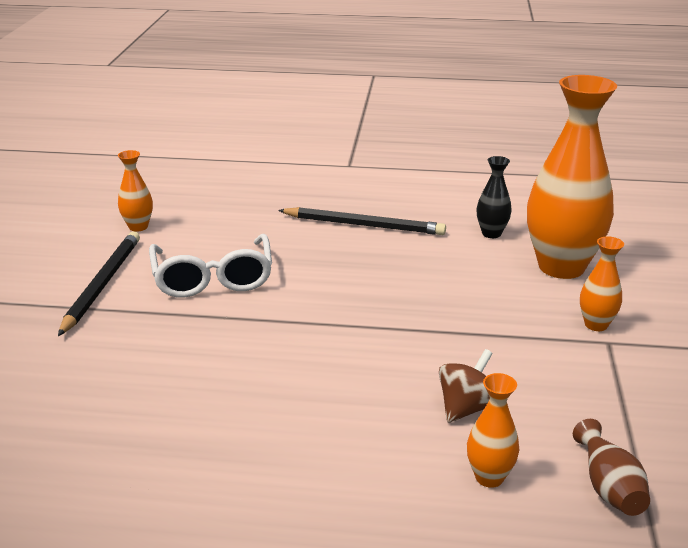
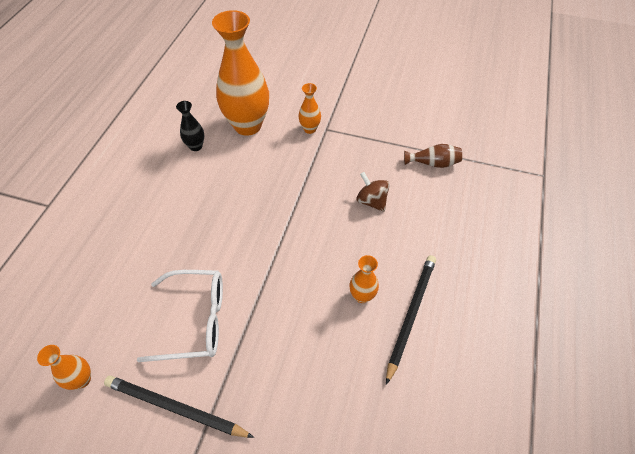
camera: 80 degrees left, 25 degrees up
black pencil [278,207,446,235] -> black pencil moved to [386,255,436,385]
orange vase [467,373,519,488] -> orange vase moved to [350,255,379,303]

